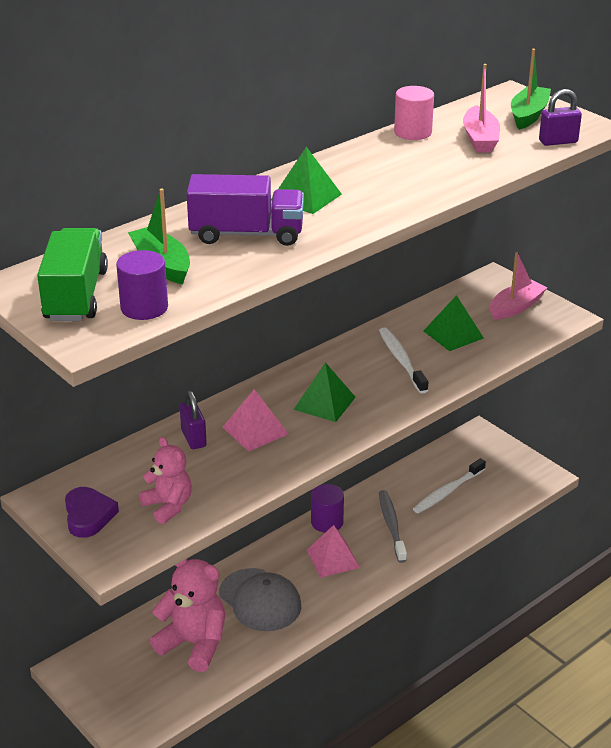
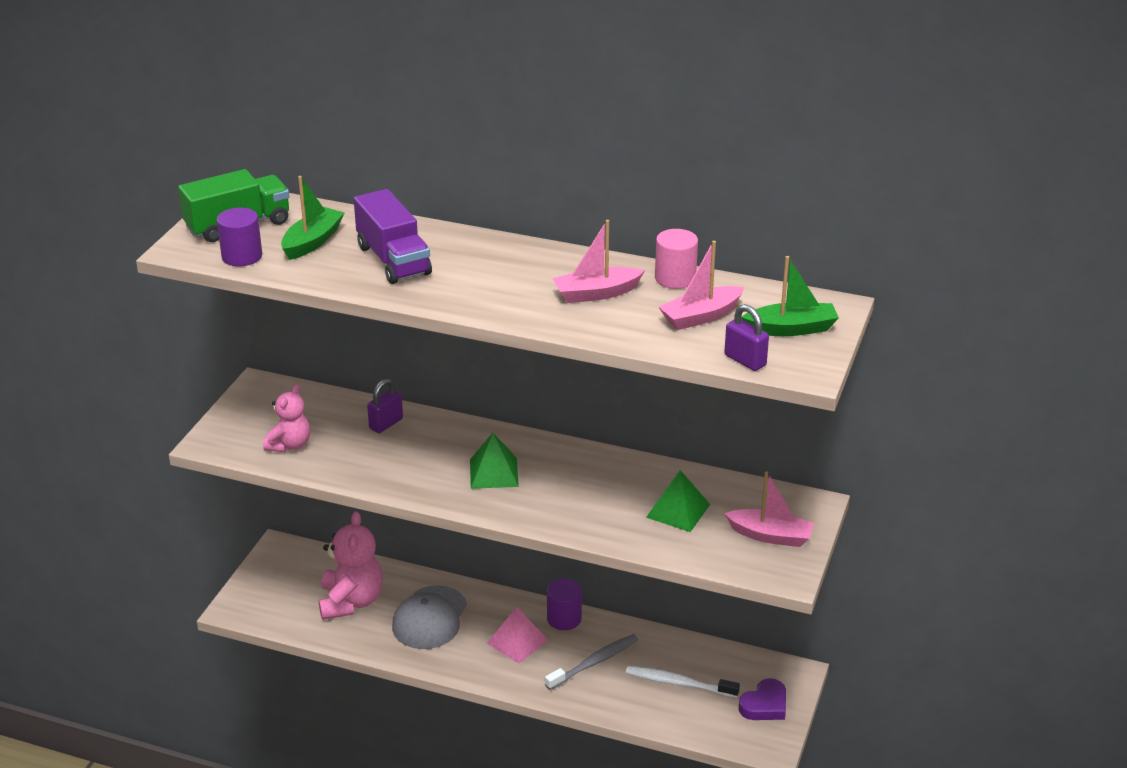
camera: 60 degrees right, 0 degrees up
purple heart [65,487,119,538] -> purple heart moved to [739,678,786,720]
pink pyramid [223,389,288,451] -> none
green pyramid [271,147,342,214] -> none
white toothbrush [379,327,428,394] -> none
none -> pink boat [552,220,645,303]

